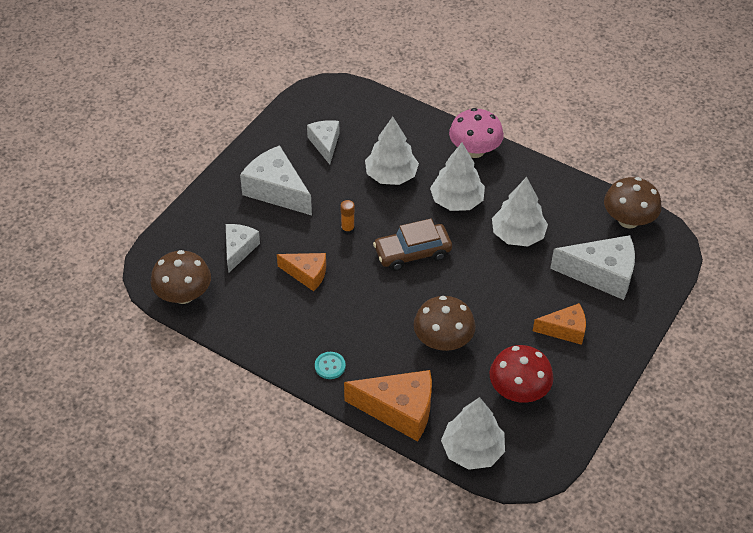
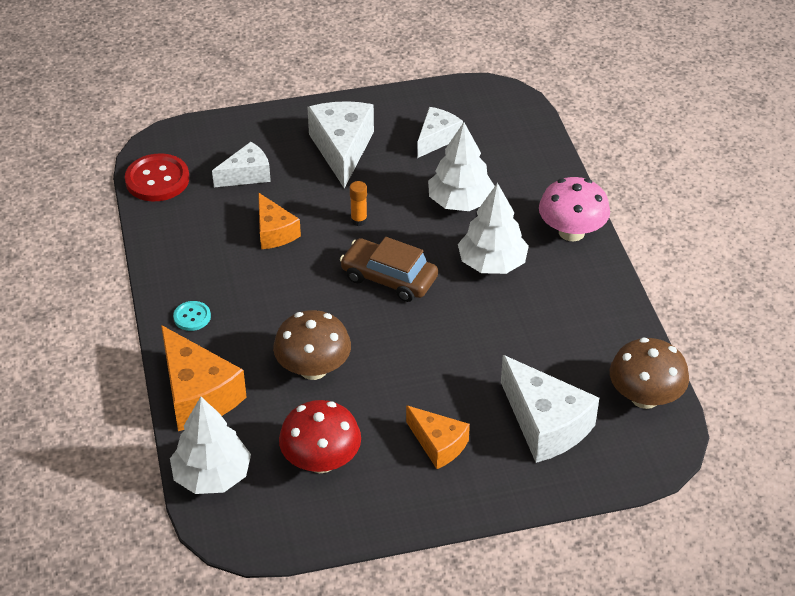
camera: 45 degrees right, 5 degrees down
brown mushroom [151,250,211,304] -> red button [125,153,190,201]
white tree [492,177,548,247] -> none

